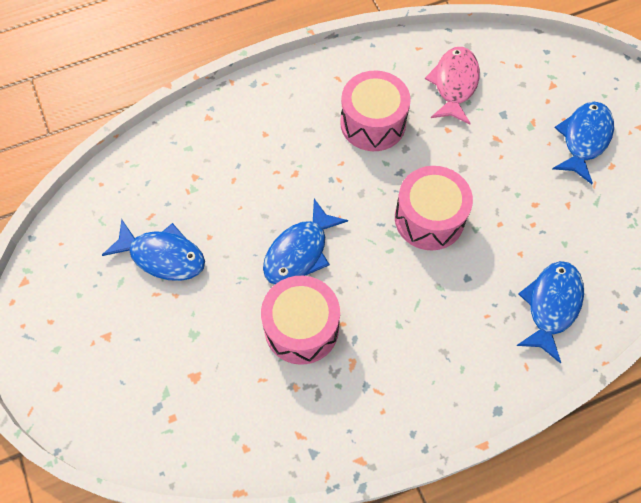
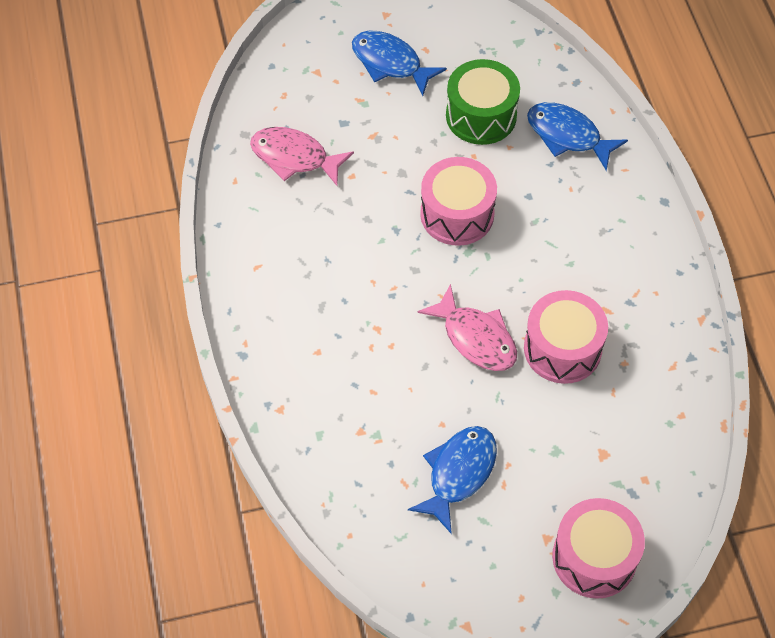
camera: 80 degrees left, 5 degrees down
blue fish [263,199,348,285] -> pink fish [417,284,517,371]
pink drum [340,71,411,151] -> pink drum moved to [552,498,645,599]
none -> green drum [446,59,520,145]

